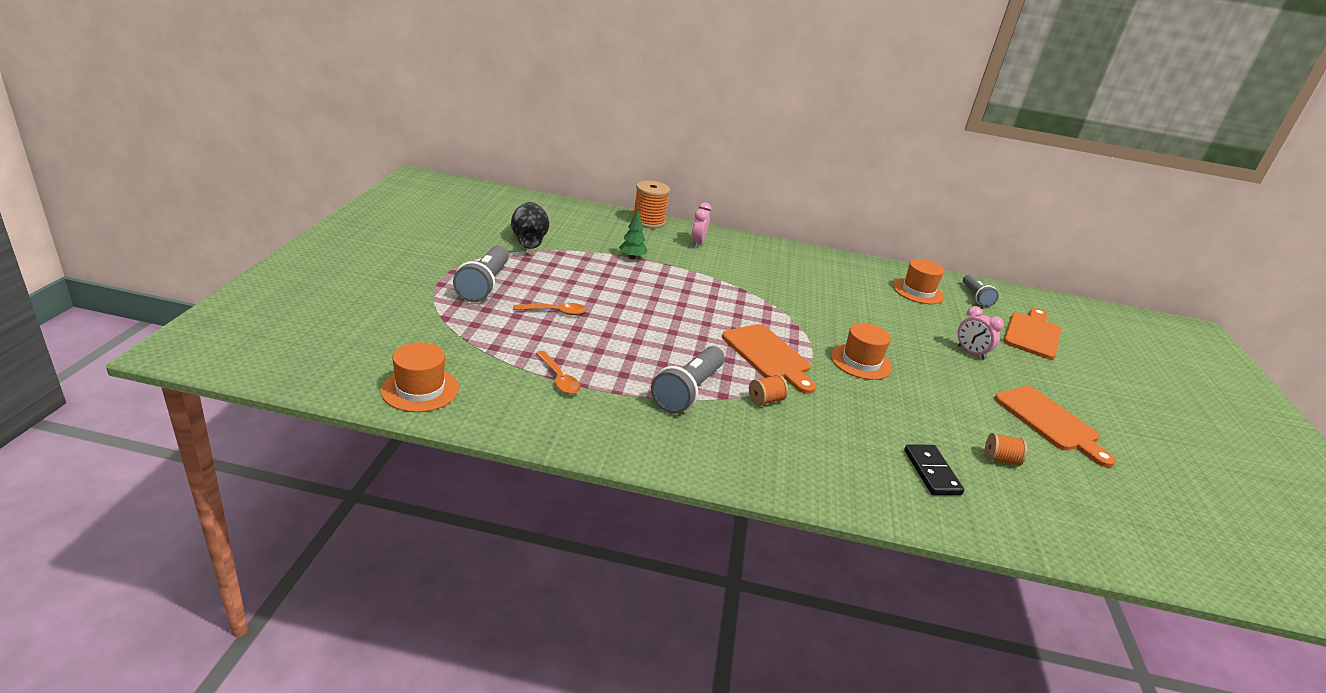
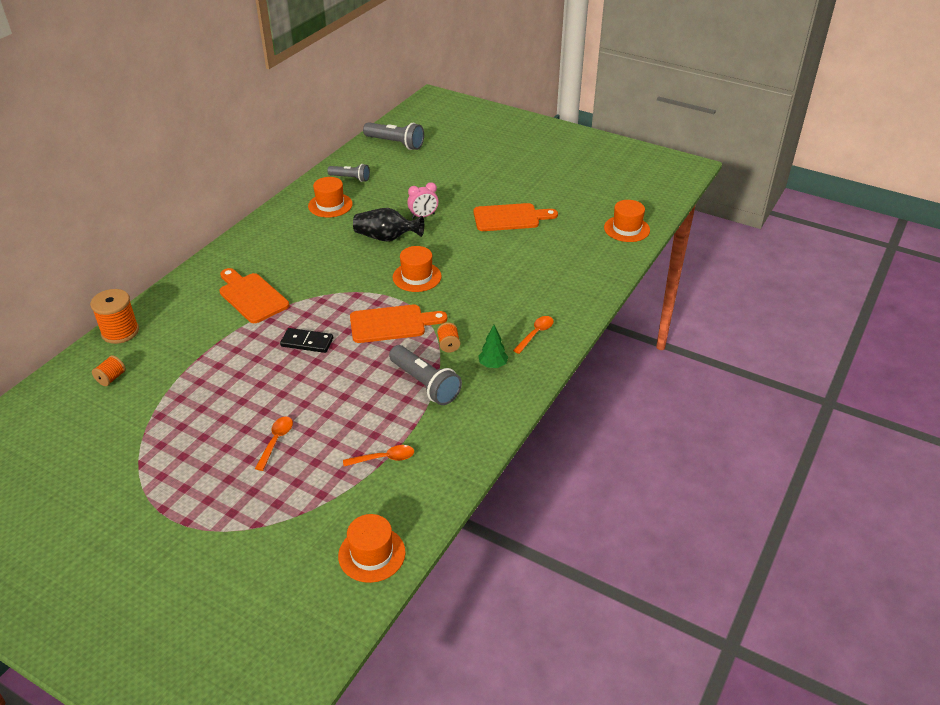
camera: 65 degrees left, 10 degrees up
grey flashlight [453,246,509,302] -> grey flashlight moved to [363,122,424,150]
black vase [511,202,549,249] -> black vase moved to [353,208,424,242]
green tree [619,210,647,259] -> green tree moved to [478,325,508,368]
pink clock [691,202,711,248] -> none
black domino [904,444,964,495] -> black domino moved to [280,328,333,353]
orange spool [985,433,1027,466] -> orange spool moved to [92,355,126,386]
orange cutting board [1003,308,1061,359] -> orange cutting board moved to [219,268,289,323]
none -> orange spoon [513,316,554,354]
none -> orange hat [604,200,650,242]

